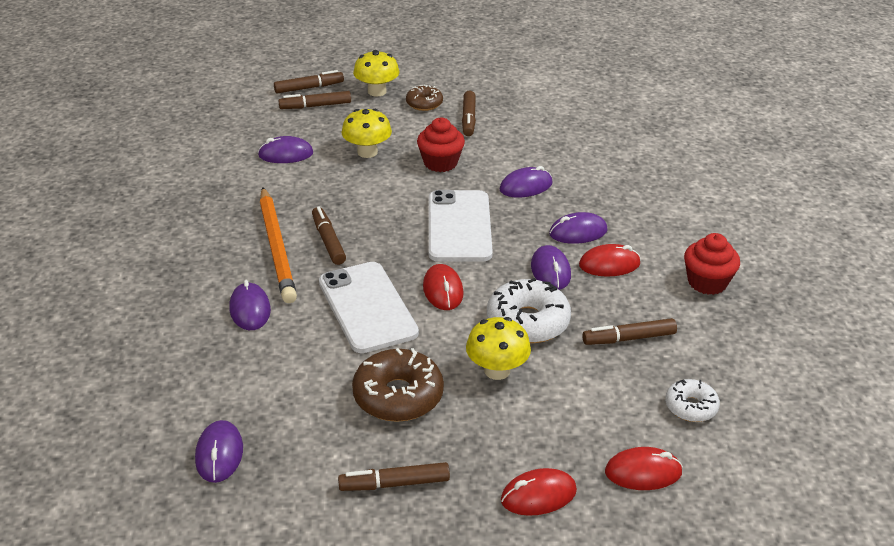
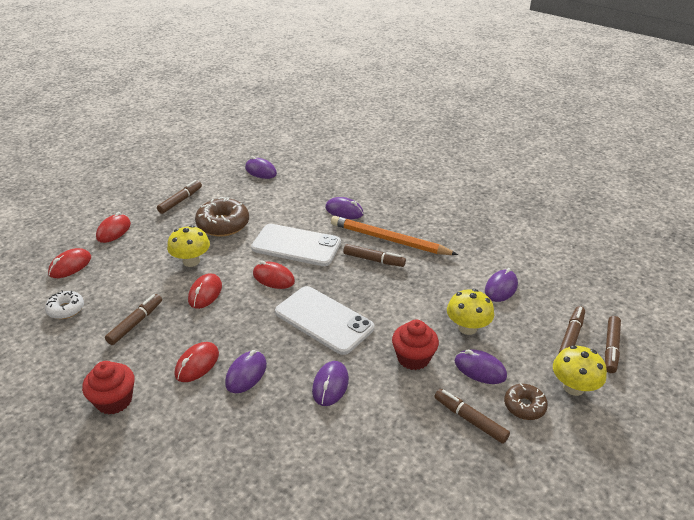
camera: 130 degrees right, 0 degrees up
white donut [487,278,571,343] -> red mouse [188,274,222,309]
purple mouse [531,245,571,290] -> purple mouse moved to [455,349,507,384]

